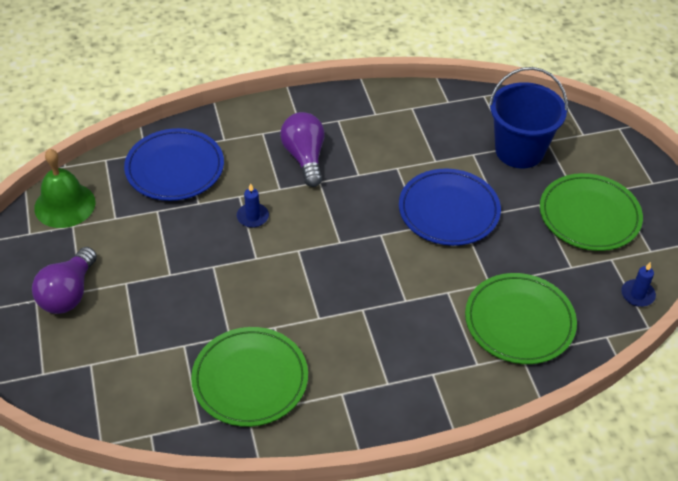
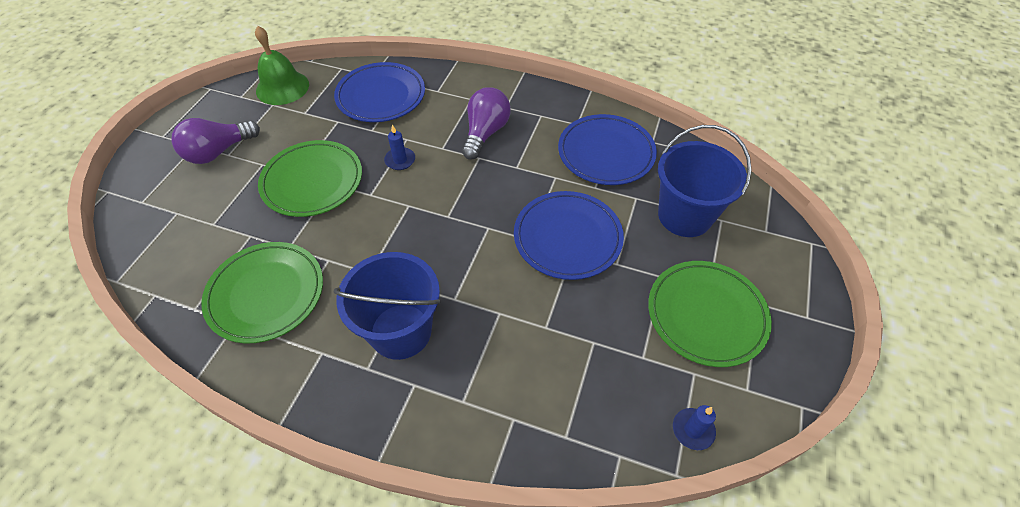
camera: 35 degrees right, 5 degrees up
green plate [465,273,577,364] -> green plate moved to [258,140,362,217]
none -> blue bucket [333,252,441,360]
none -> blue plate [558,114,657,185]

